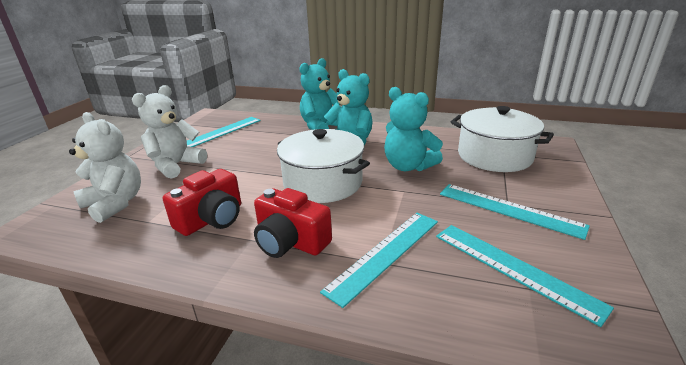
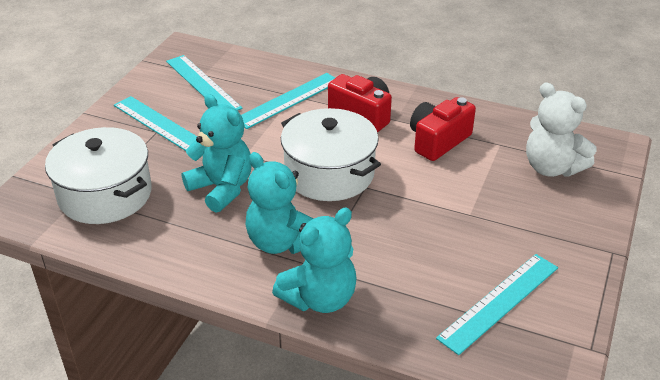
camera: 175 degrees left, 10 degrees up
white teddy bear [132,85,207,179] -> none

